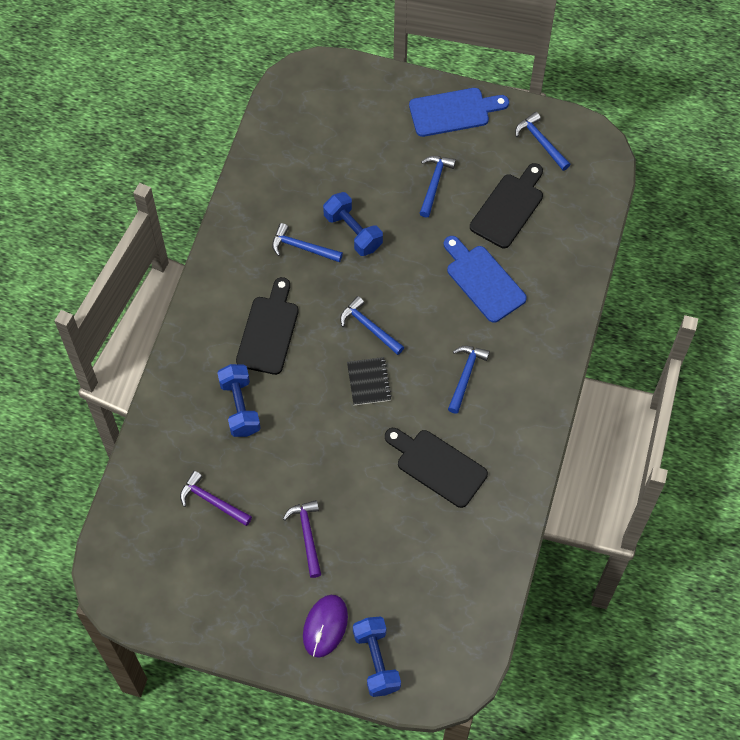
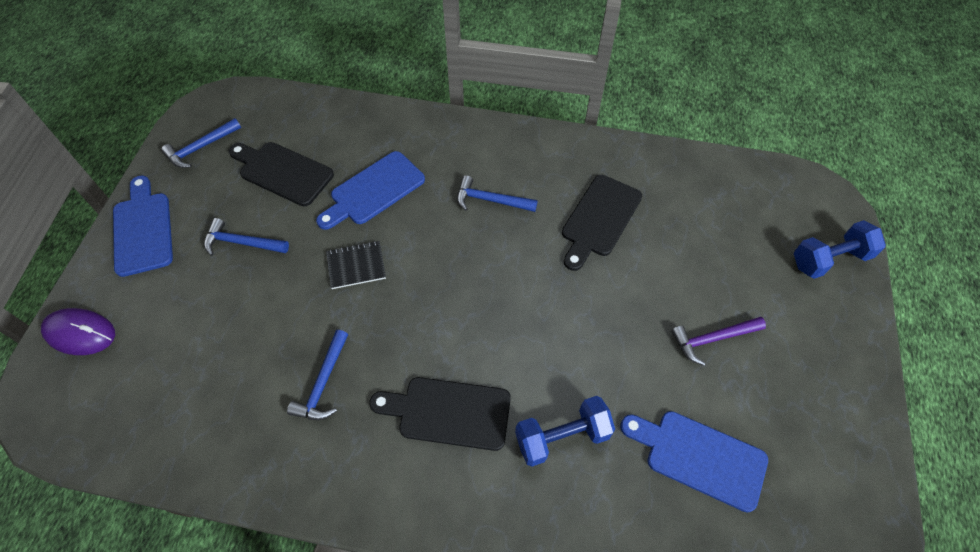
camera: 95 degrees left, 5 degrees down
purple hammer [180,471,252,526] -> blue cutting board [620,411,768,512]
purple mouse [303,595,348,658] -> purple mouse moved to [41,308,115,355]
blue dumbbell [323,192,383,256] -> none
blue hammer [340,296,404,355] -> none
black notebook [347,357,392,405] -> black notebook moved to [326,241,386,289]

